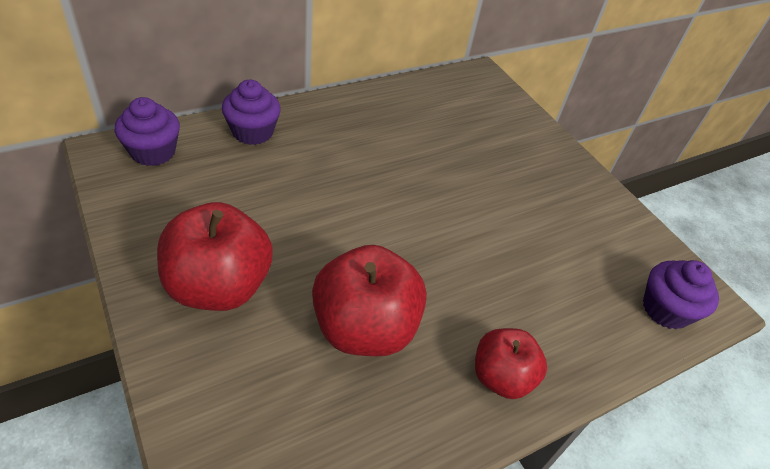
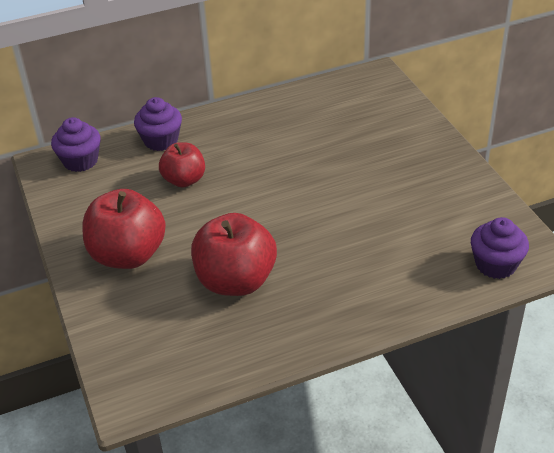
camera: 15 degrees right, 5 degrees down
red apple [475,328,547,399] -> red apple moved to [159,142,205,187]

